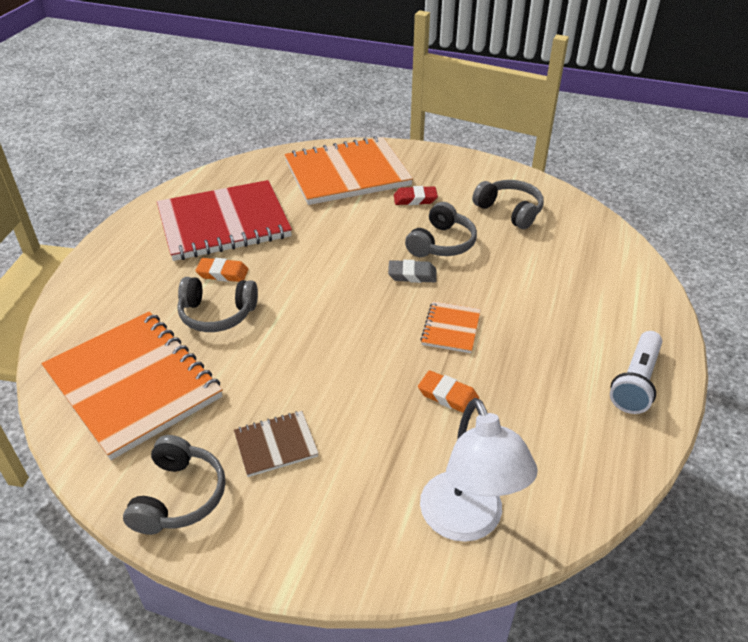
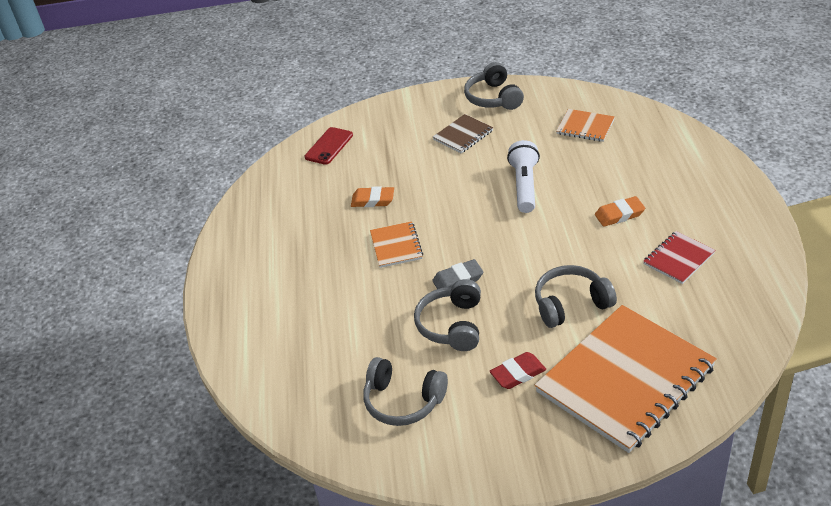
camera: 160 degrees right, 0 degrees up
orange notebook [42,312,223,460] -> orange notebook [556,109,615,142], size x0.45
red notebook [157,180,292,261] -> red notebook [643,231,715,284], size x0.45
grey headphones [177,277,258,332] -> grey headphones moved to [535,265,617,328]
white lamp [420,398,538,542] -> red phone [305,127,353,165]
white flashlight [610,331,662,414] -> white flashlight moved to [507,140,540,213]

